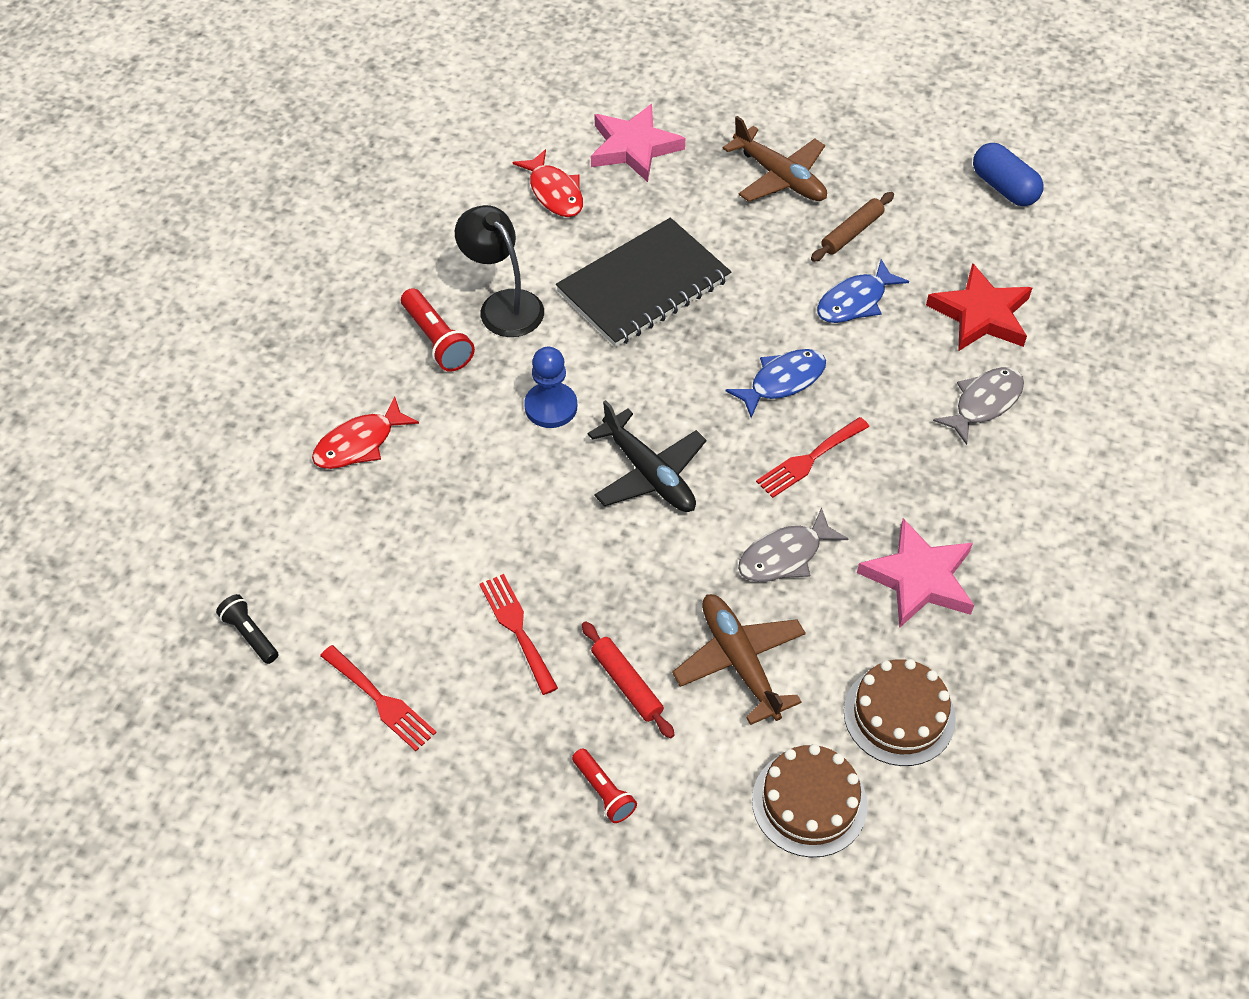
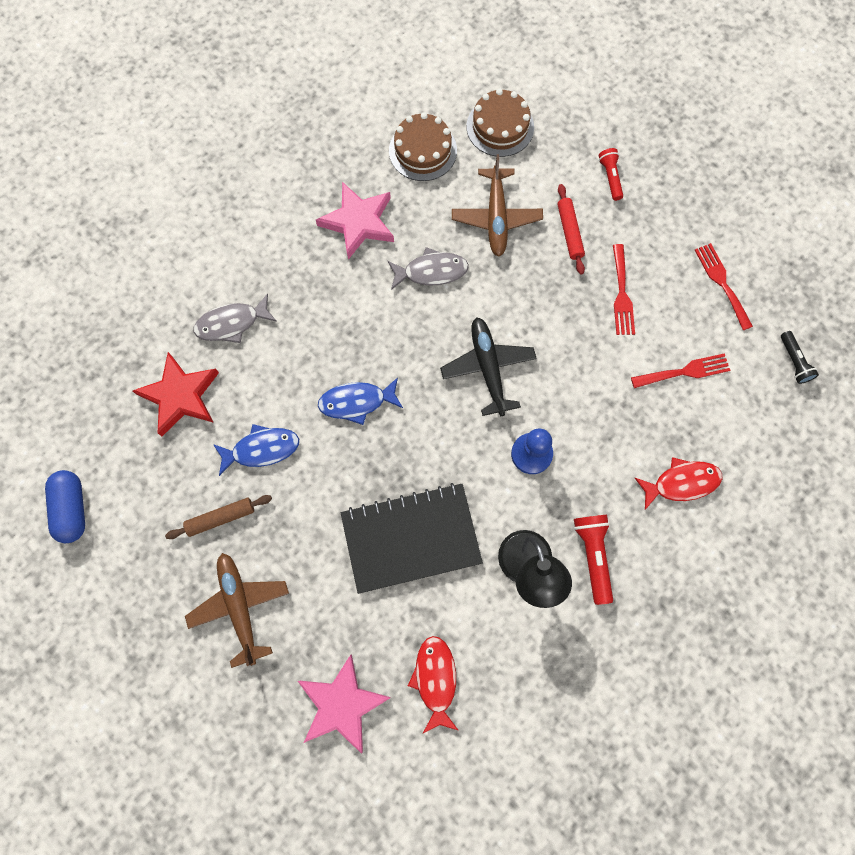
camera: 155 degrees left, 20 degrees up
red fork [756,417,869,498] -> red fork moved to [631,353,730,388]

